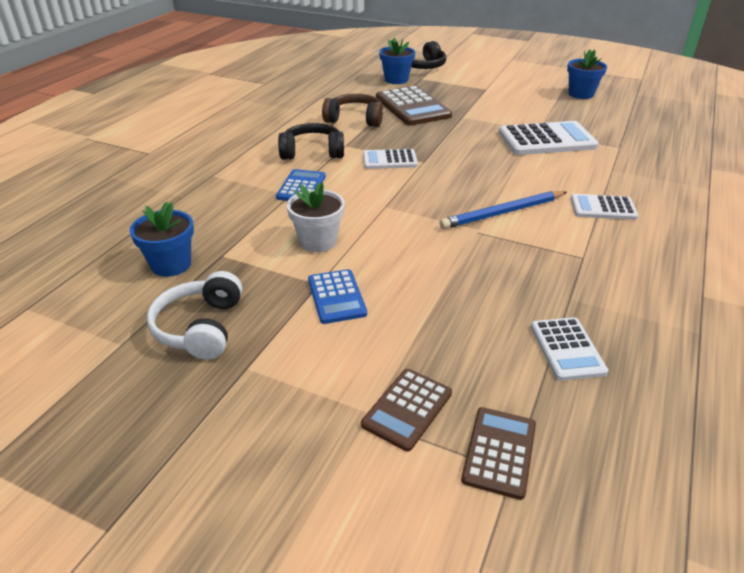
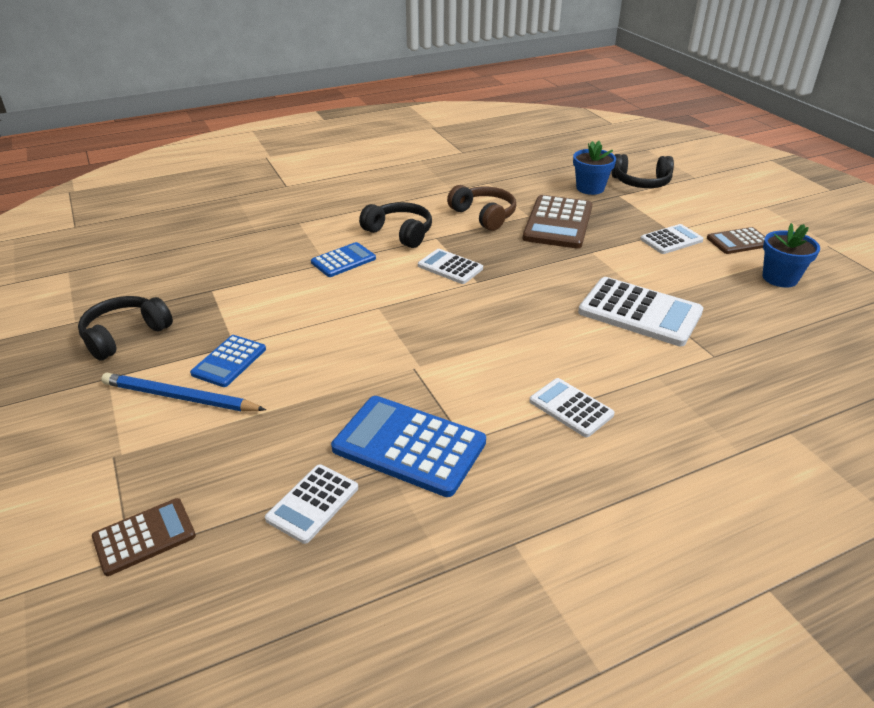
camera: 40 degrees right, 0 degrees up
blue flower pot [130,202,194,277] -> none
white headphones [147,271,242,360] -> black headphones [78,296,173,361]
white flower pot [287,183,345,252] -> none
brown calculator [361,369,452,451] -> brown calculator moved to [707,227,765,254]
blue pencil [440,191,567,229] -> blue pencil moved to [101,373,266,411]
none -> blue calculator [331,396,486,497]
none -> white calculator [640,224,704,254]

